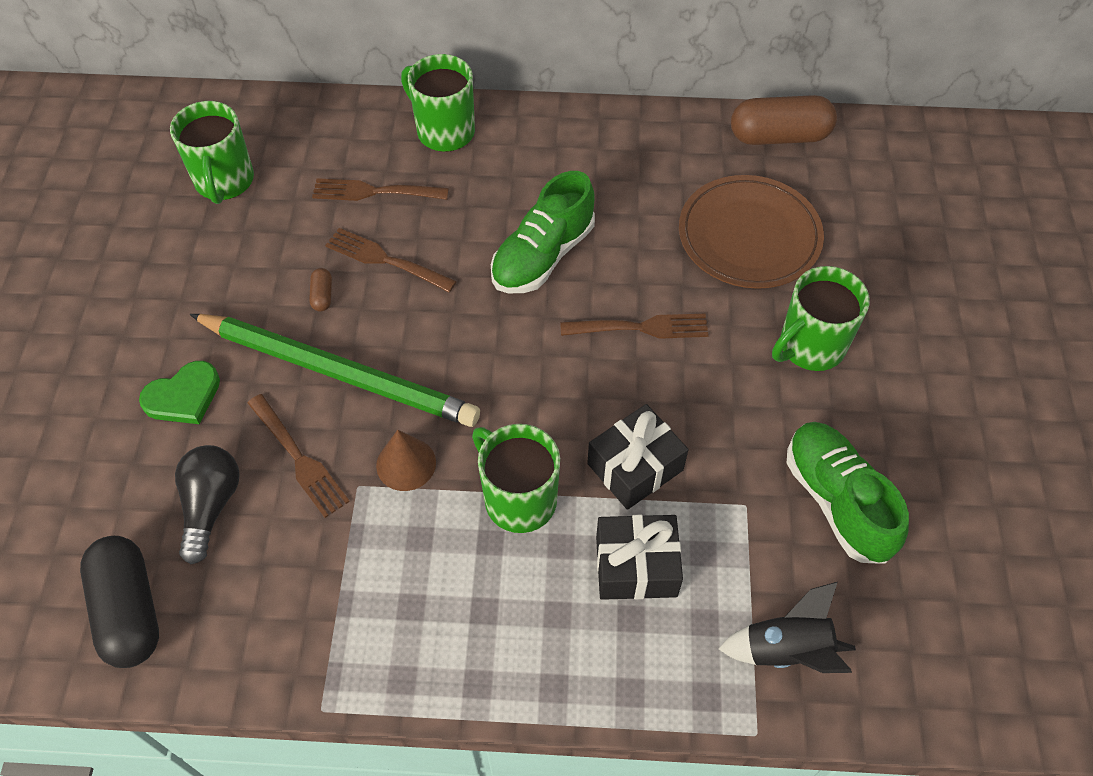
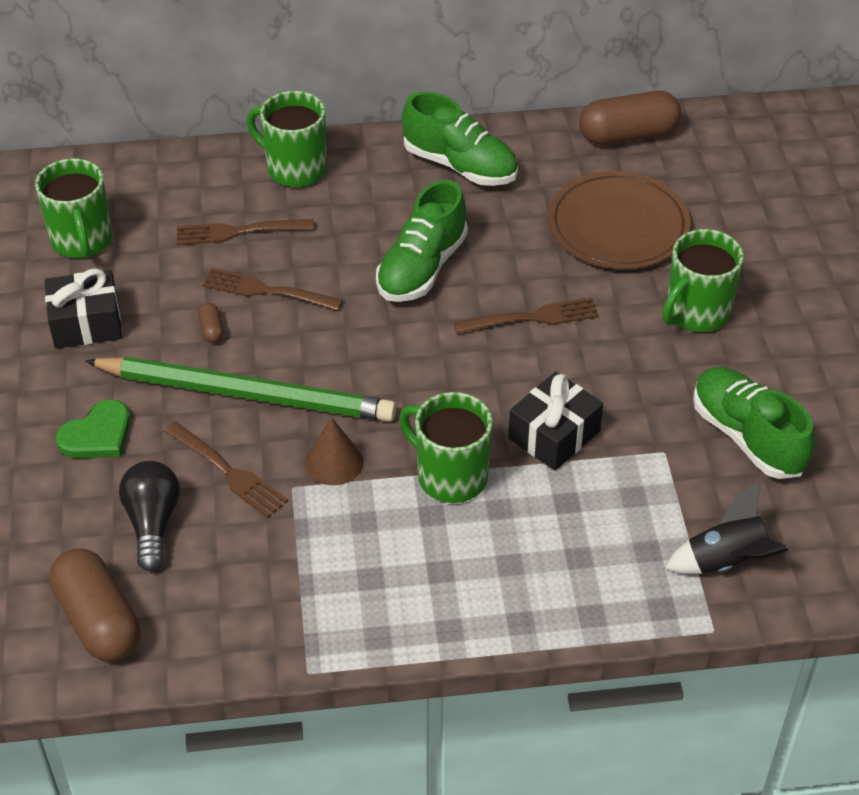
camera: 10 degrees left, 10 degrees down
black capsule [80,536,159,668] -> brown capsule [49,548,140,662]
black gift [596,515,683,600] -> black gift moved to [45,268,122,349]
none -> green shoe [402,92,518,186]

